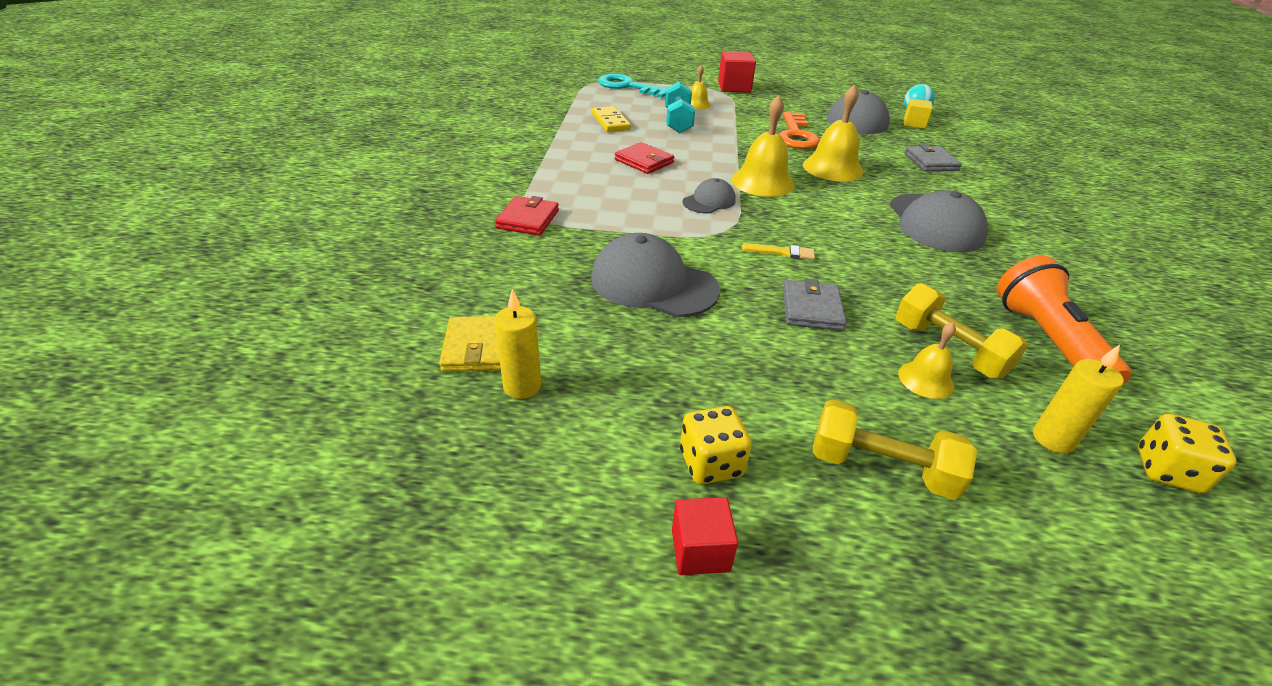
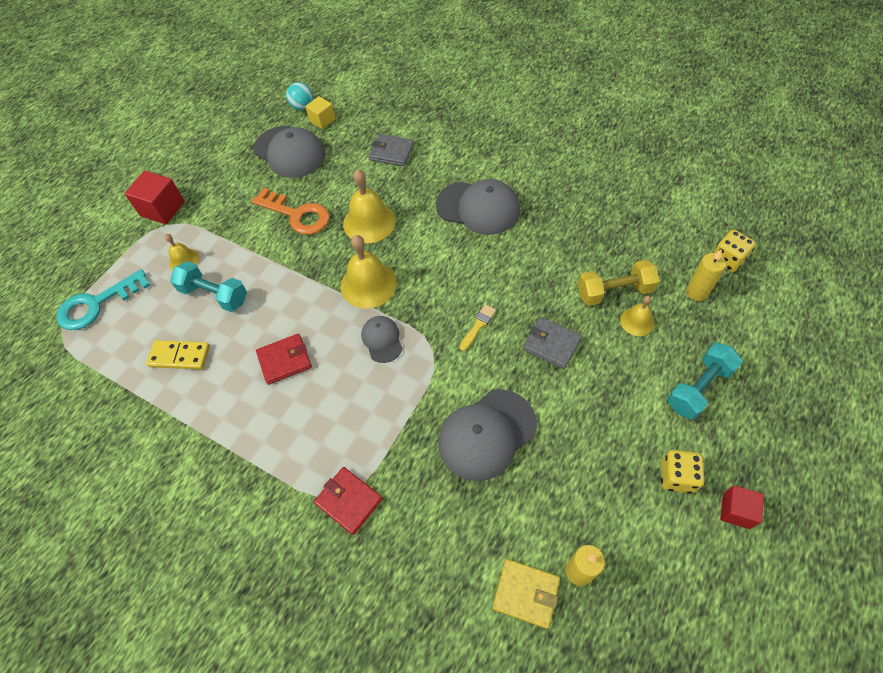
camera: 60 degrees left, 20 degrees up
yellow dumbbell [813,399,977,500] -> turquoise dumbbell [667,343,743,420]
orange flashlight [997,256,1131,385] -> none

